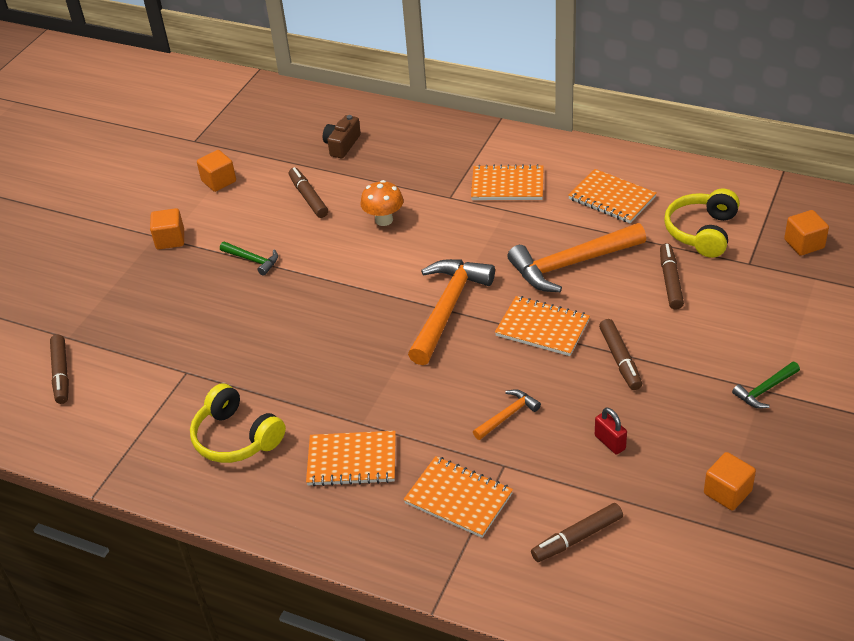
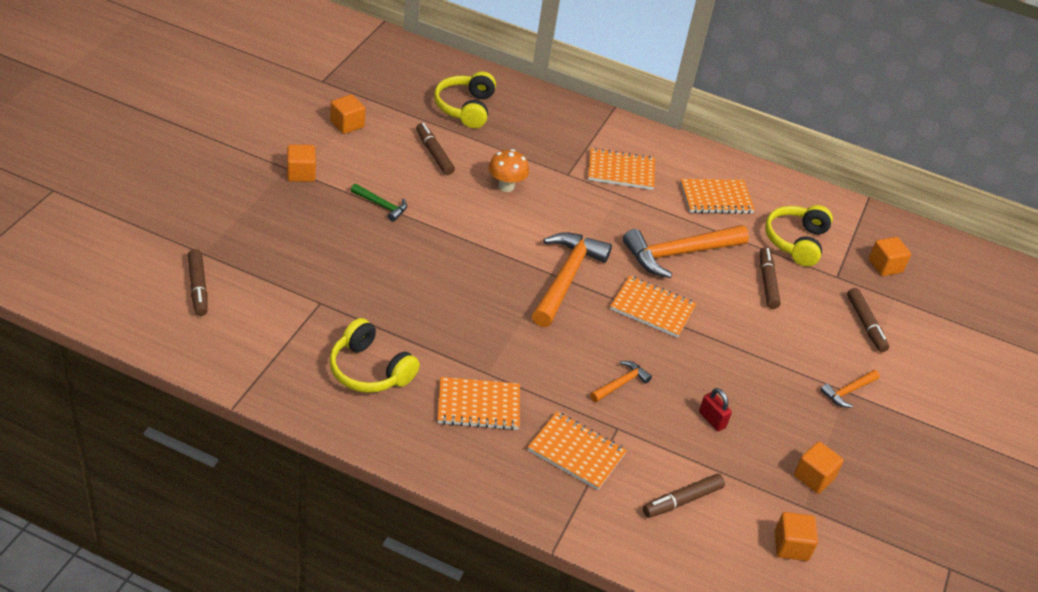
camera: 10 degrees left, 0 degrees up
brown camera [323,115,361,158] -> yellow headphones [434,71,496,128]
orange notebook [568,169,657,223] -> orange notebook turned 45 degrees counterclockwise [680,179,755,214]
brown marker [599,319,642,390] -> brown marker moved to [847,288,889,352]
green hammer [732,362,800,409] -> orange hammer [820,370,880,408]
none -> orange cube [775,512,818,561]

